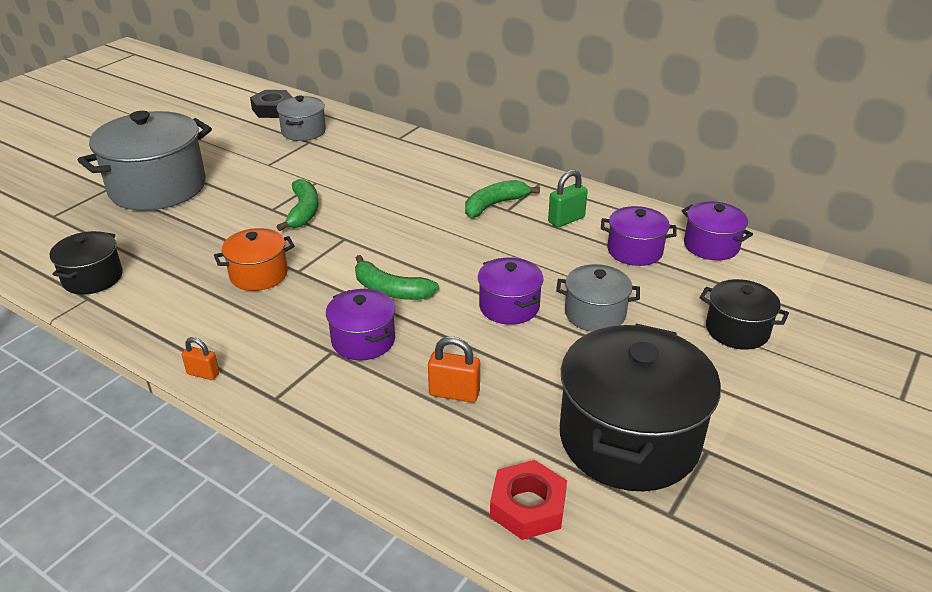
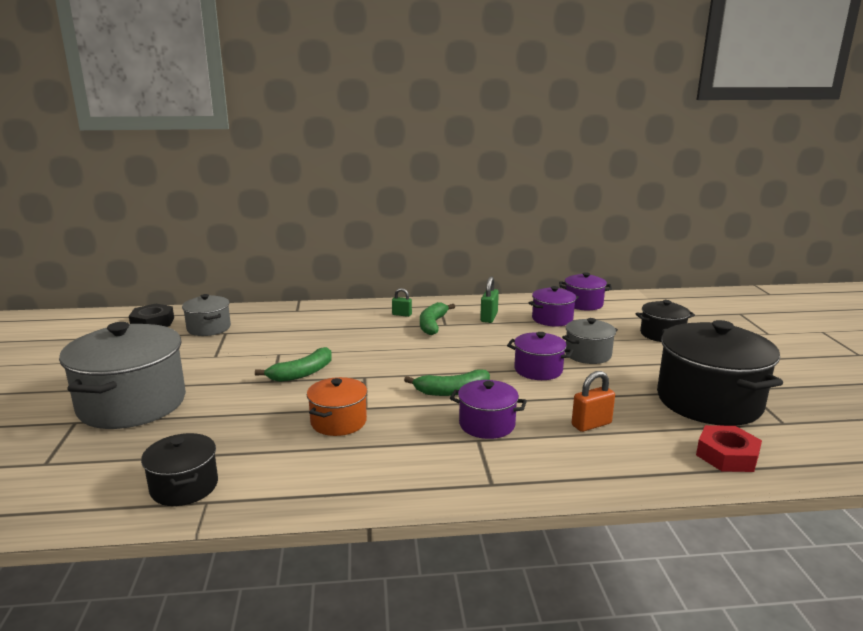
camera: 40 degrees left, 15 degrees down
orange padlock [182,337,219,380] -> none
green banana [277,179,318,231] -> green banana turned 90 degrees clockwise [255,347,332,382]
none -> green padlock [392,288,412,317]

